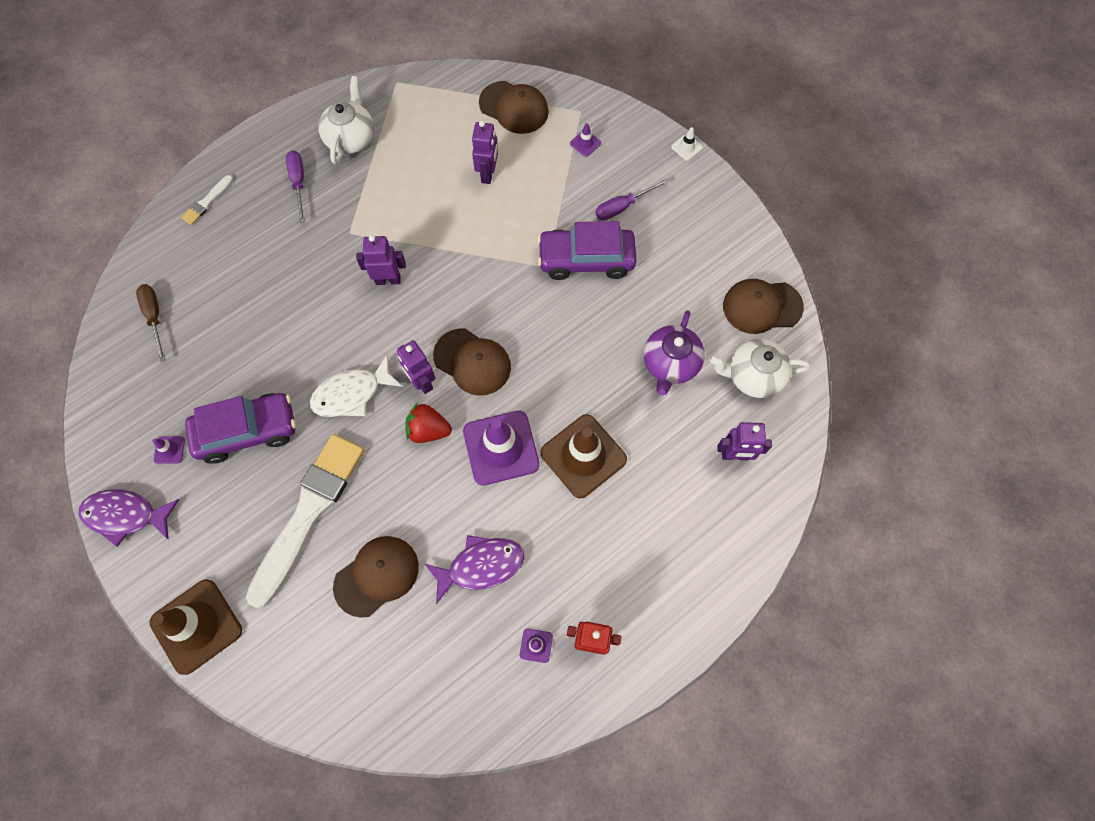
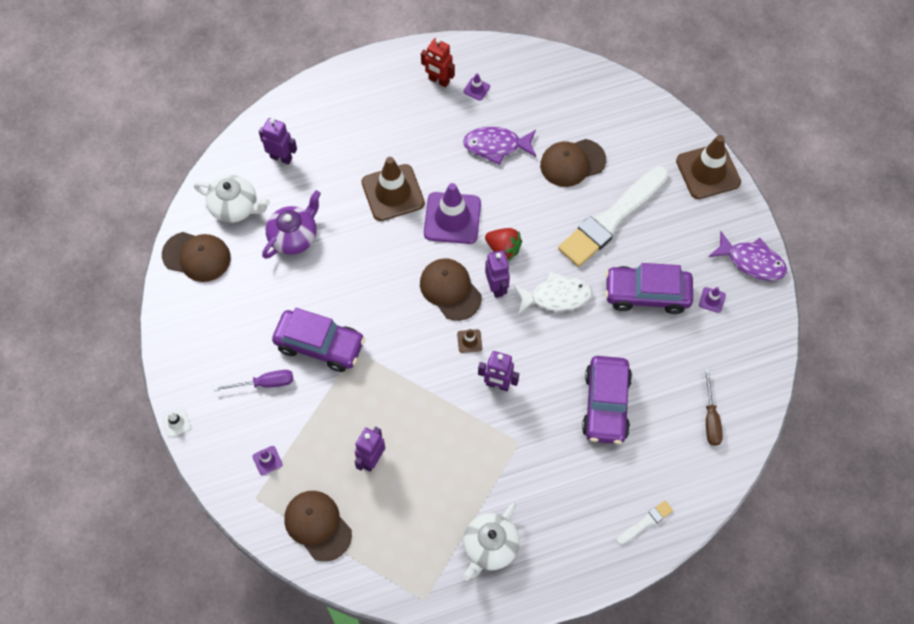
camera: 160 degrees left, 5 degrees down
purple screwdriver [286,151,305,223] -> none
none -> brown traffic cone [457,329,482,353]
none -> purple car [582,356,632,444]

